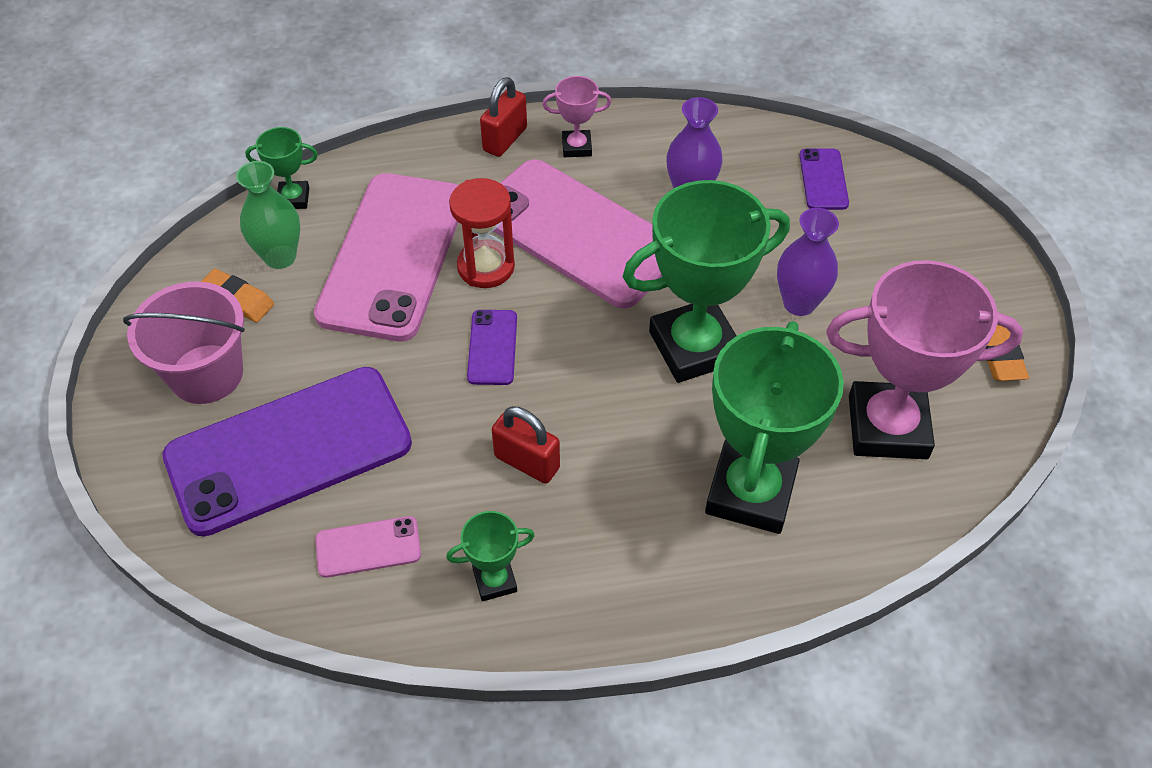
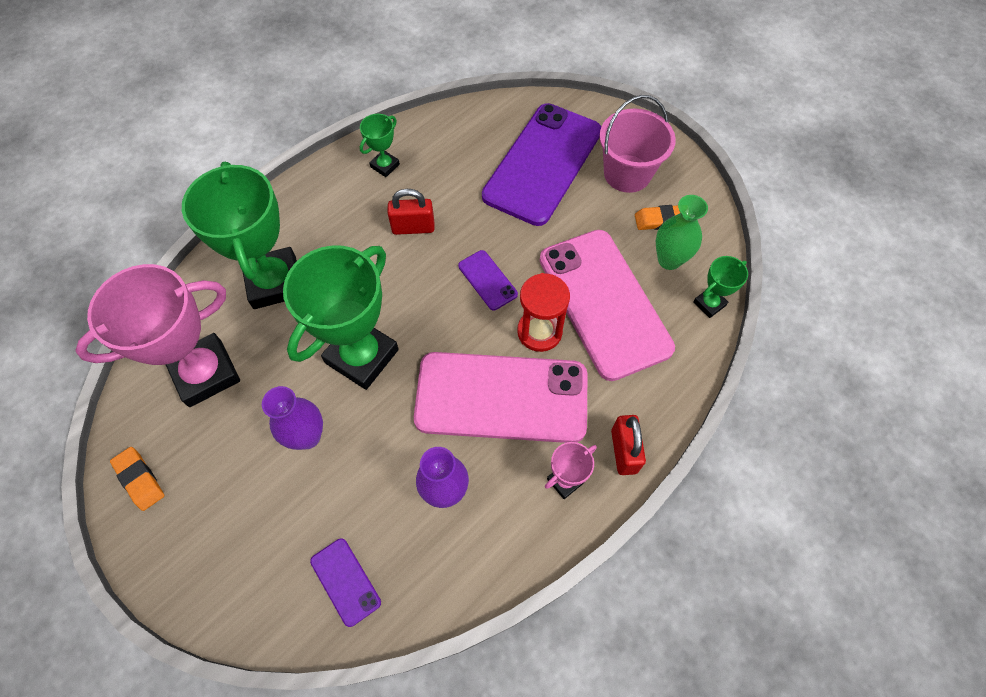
camera: 145 degrees right, 10 degrees up
pink phone [315,516,421,578] -> none

